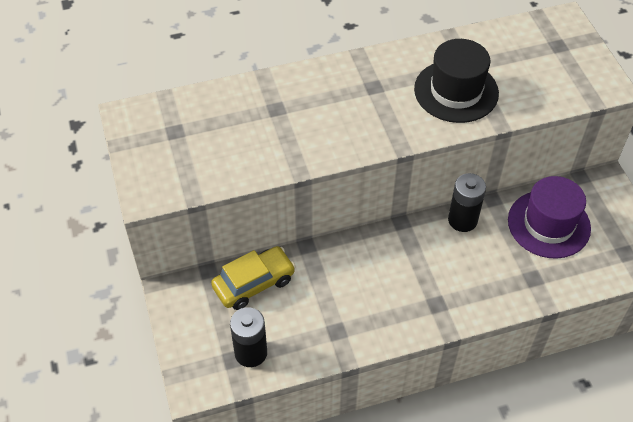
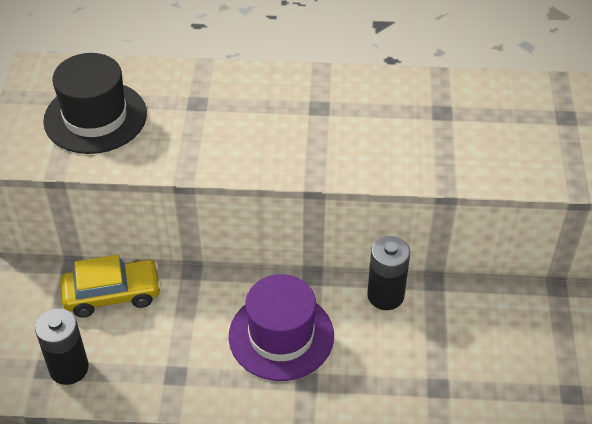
camera: 20 degrees right, 5 degrees down
black hat [414,39,499,123] -> black hat moved to [43,53,147,154]
purple hat [508,176,591,259] -> purple hat moved to [229,274,334,381]

